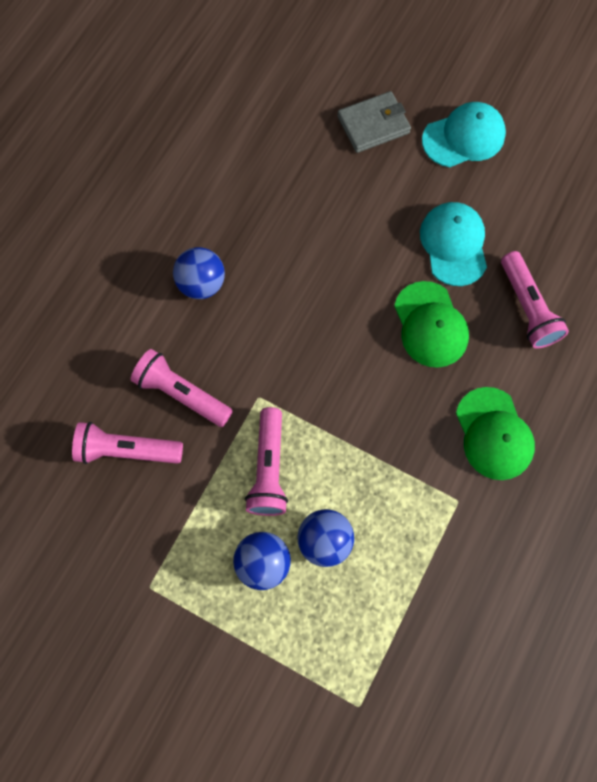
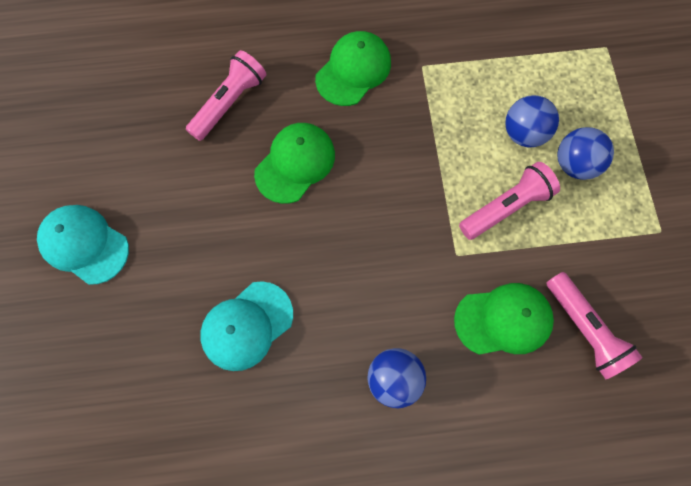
camera: 125 degrees left, 0 degrees up
pink flashlight [131,349,233,427] -> green cap [454,283,554,355]
grey wallet [337,91,411,153] -> none
turquoise cap [420,202,487,286] -> turquoise cap moved to [200,281,293,371]

